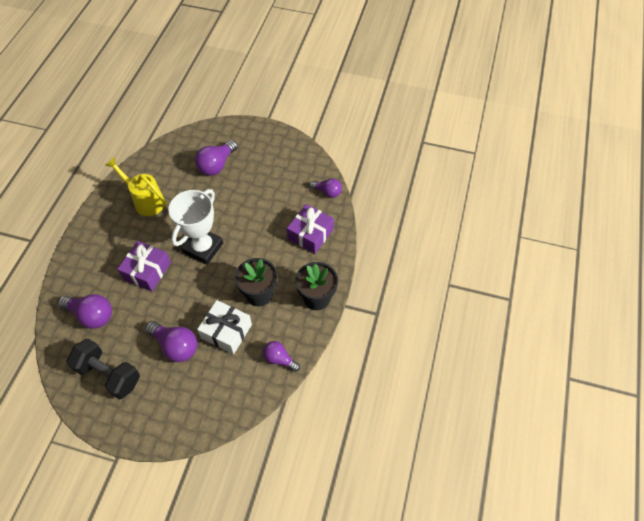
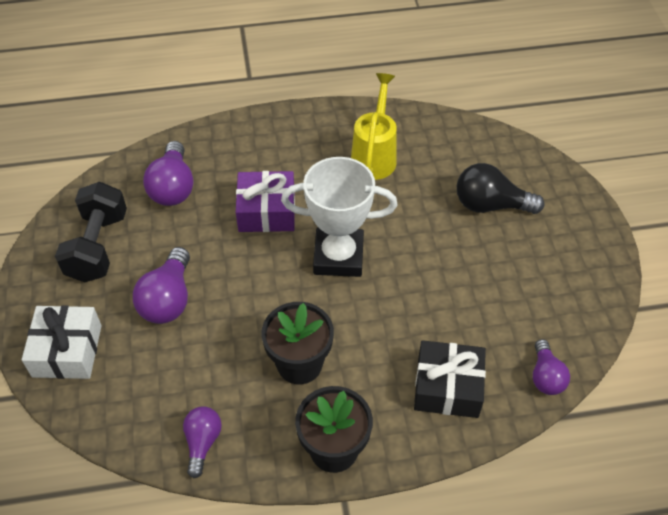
camera: 65 degrees right, 5 degrees down
purple light bulb [195,140,238,176] -> black light bulb [457,163,544,214]
white gift [197,300,252,354] -> white gift moved to [22,305,102,379]
purple gift [287,204,334,254] -> black gift [414,340,486,418]

